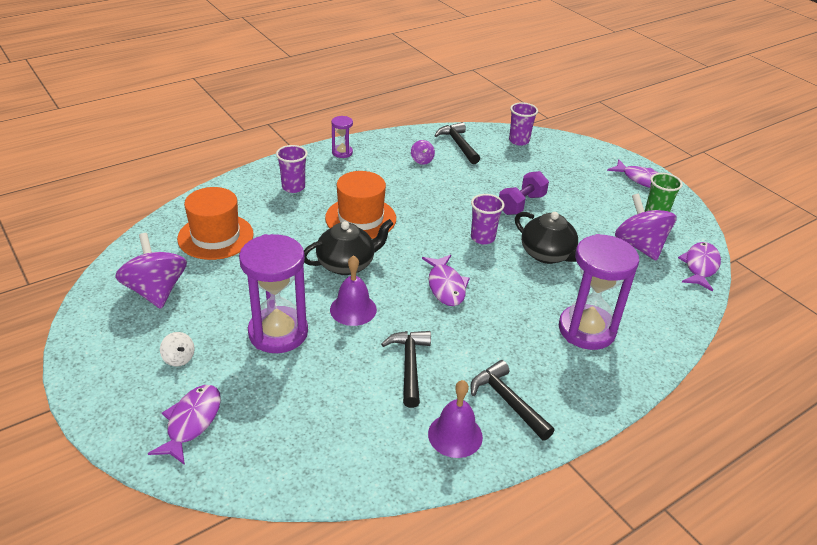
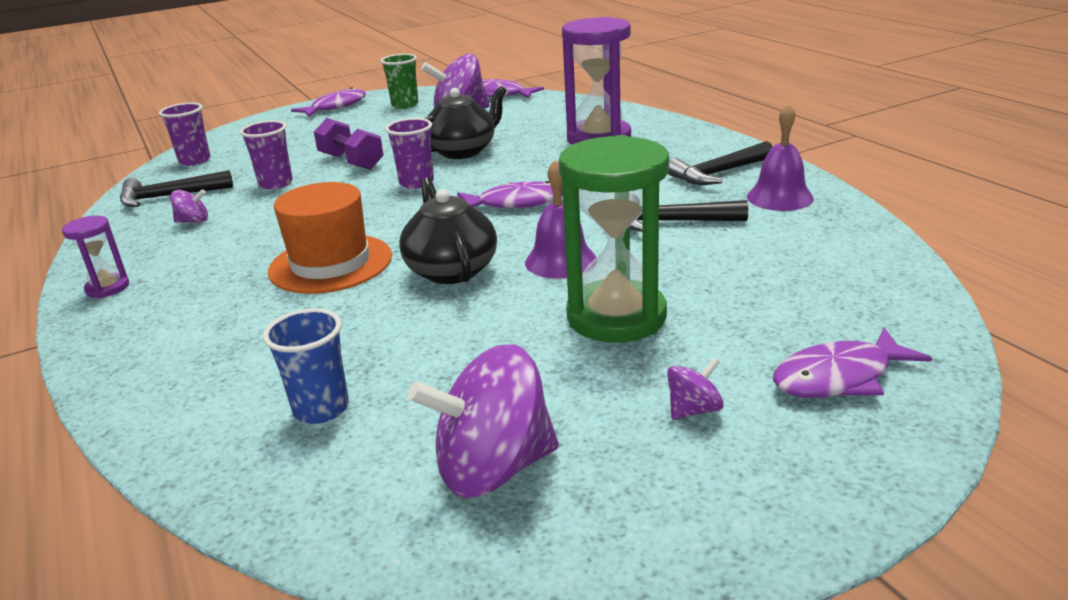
camera: 80 degrees left, 10 degrees down
purple fish [148,385,221,465] -> purple fish turned 45 degrees counterclockwise [773,328,932,398]
white spinning top [160,332,195,367] -> purple spinning top [667,357,724,420]
orange hat [177,187,254,260] -> blue cup [263,309,349,424]
purple hourglass [239,234,308,353] -> green hourglass [559,135,669,342]
purple cup [276,145,308,193] -> purple cup moved to [240,120,293,189]

